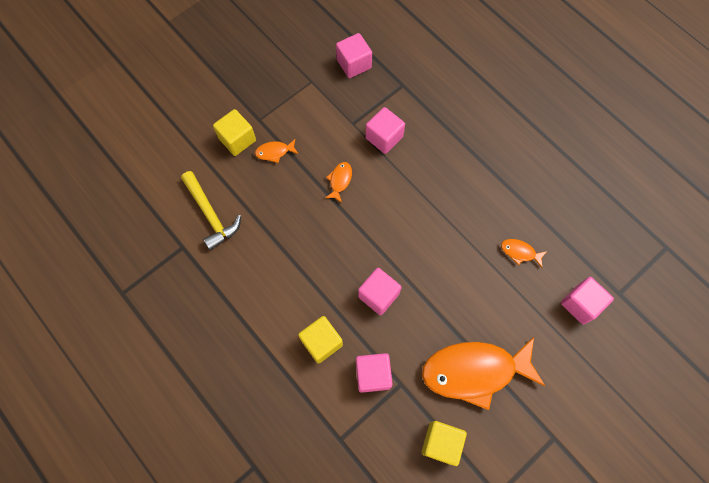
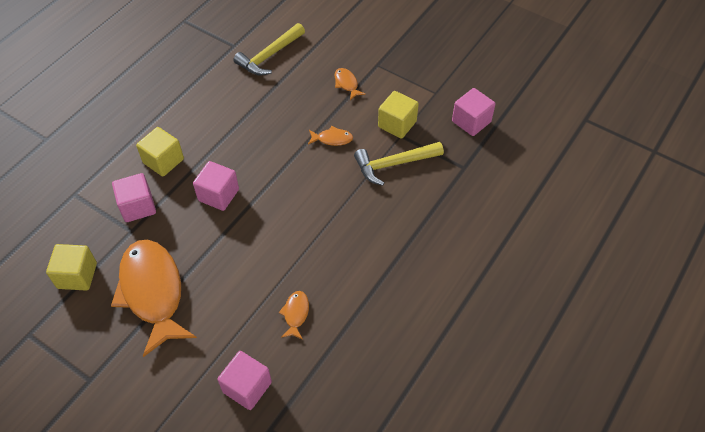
camera: 75 degrees right, 15 degrees down
yellow cube [213,109,256,156] -> yellow cube moved to [378,91,419,139]
pink cube [365,107,405,154] -> yellow hammer [354,142,444,186]

